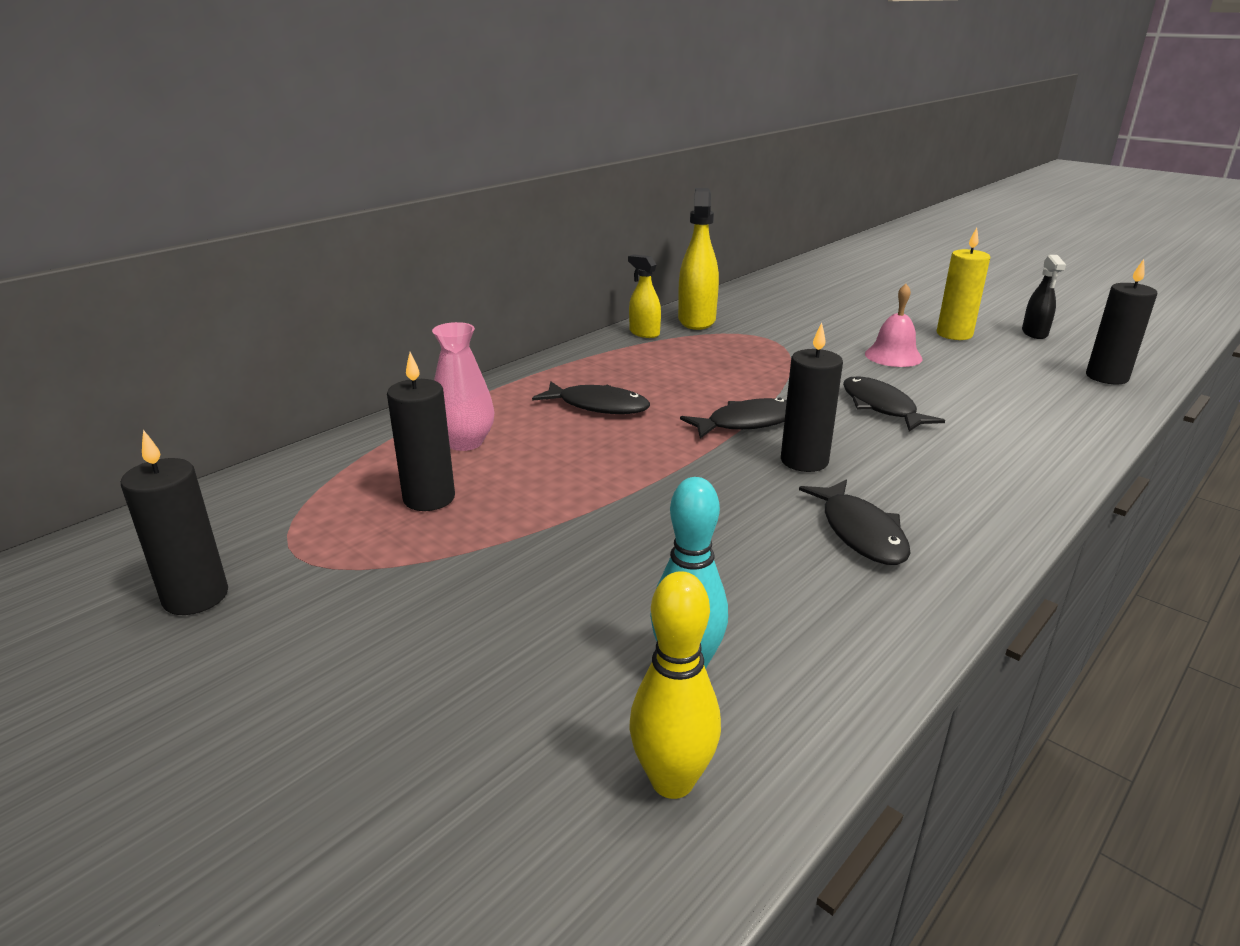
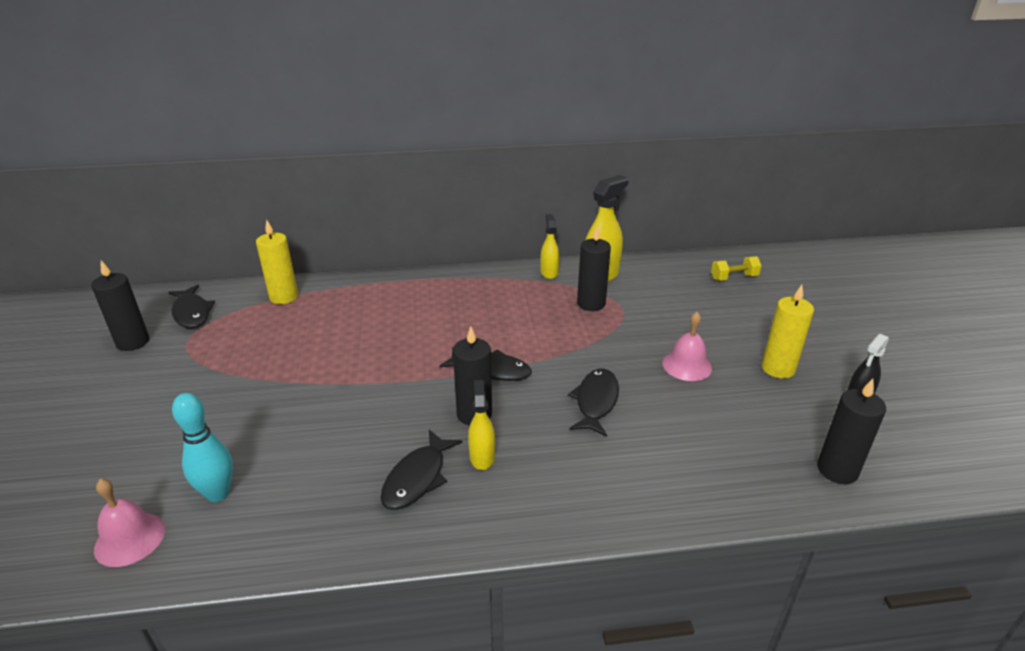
camera: 40 degrees right, 5 degrees up
black candle [387,352,455,511] -> black candle moved to [577,226,611,311]
pink vase [432,322,494,451] -> none
black fish [532,382,650,414] -> black fish moved to [168,285,215,328]
yellow bowling pin [630,571,721,799] -> pink bell [94,479,165,567]
none -> yellow candle [256,220,298,304]
none -> yellow spray bottle [468,380,495,470]
none -> yellow dumbbell [711,256,762,281]

